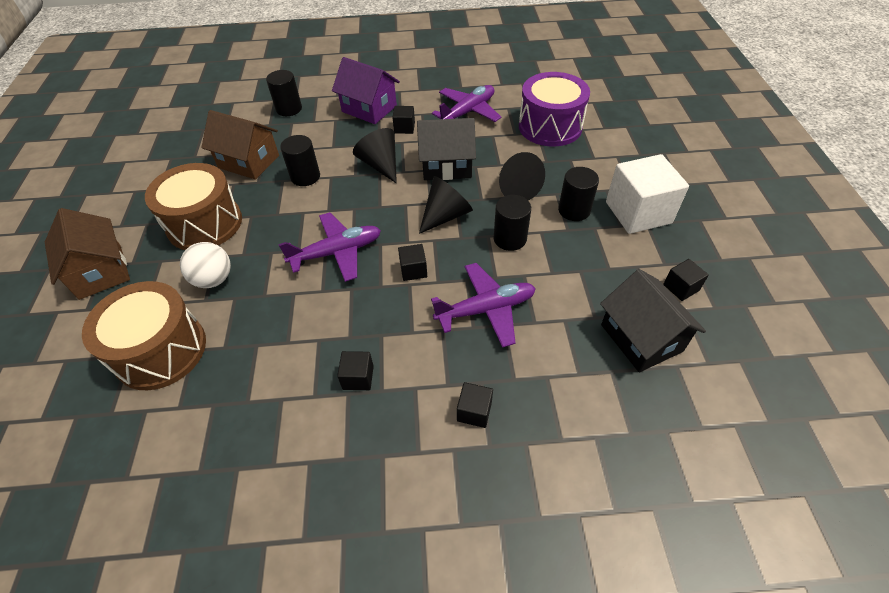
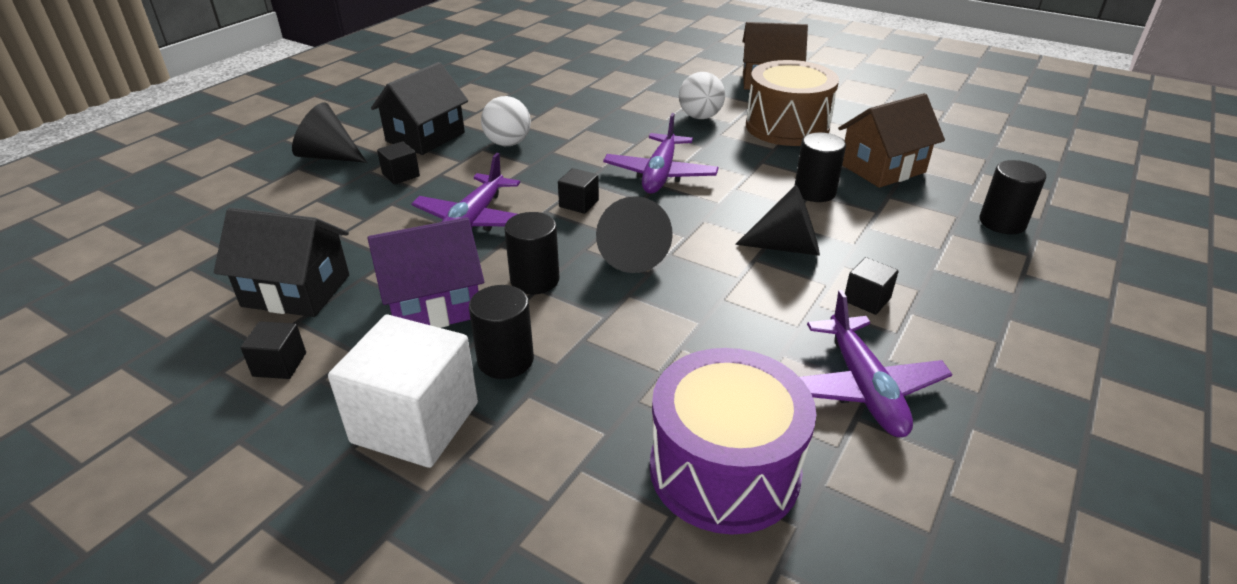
camera: 125 degrees right, 15 degrees down
brown drum [82,281,206,390] -> none
purple house [332,57,400,124] -> purple house moved to [367,217,484,328]
black cube [337,351,374,390] -> white ball [481,96,531,146]
black house [417,118,476,180] -> black house moved to [371,62,468,155]
black cone [499,152,545,200] -> black cone moved to [292,102,367,163]

